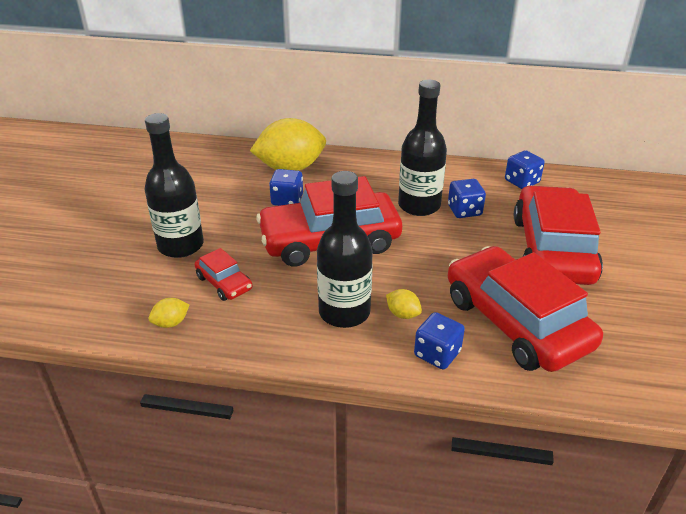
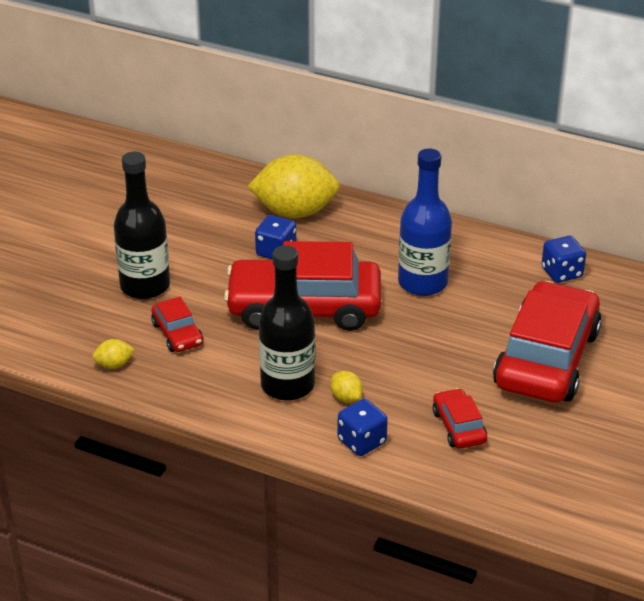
camera: 15 degrees right, 0 degrees up
black bottle [398,80,447,216] -> blue bottle [398,149,452,296]
blue dice [448,179,486,218] -> none
red car [448,246,603,372] -> red car [433,388,487,449], size x0.45

